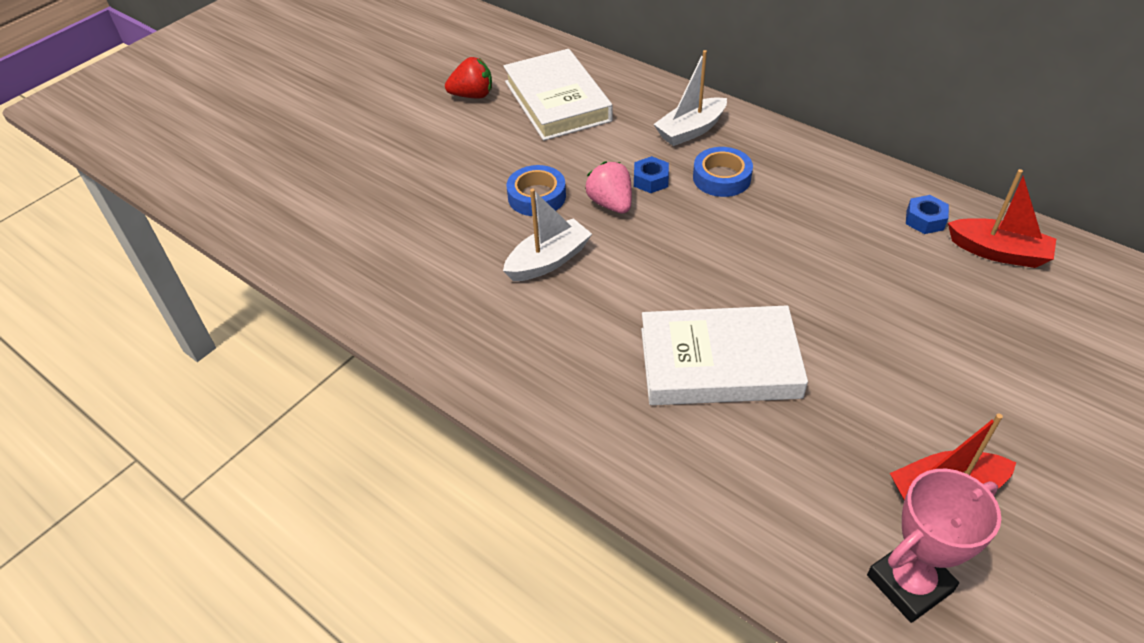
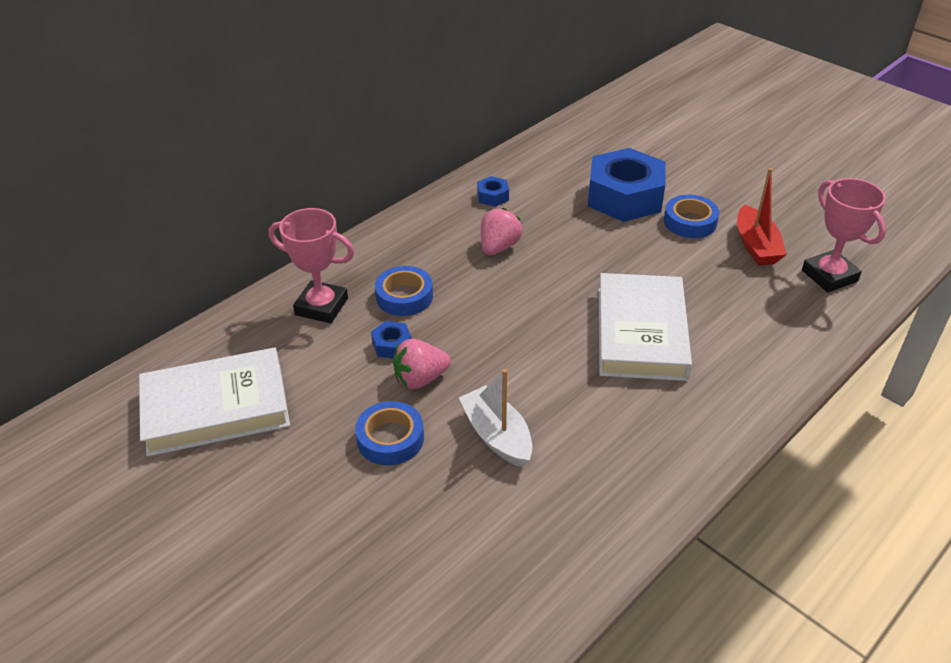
camera: 85 degrees left, 5 degrees down
red strawberry [445,57,492,99] -> none
white boat [654,50,727,146] -> pink trophy [268,208,355,323]
red boat [948,169,1056,268] -> none
none -> pink strawberry [481,208,522,256]
none -> blue nut [588,148,665,222]
none -> blue tape [664,195,719,238]

